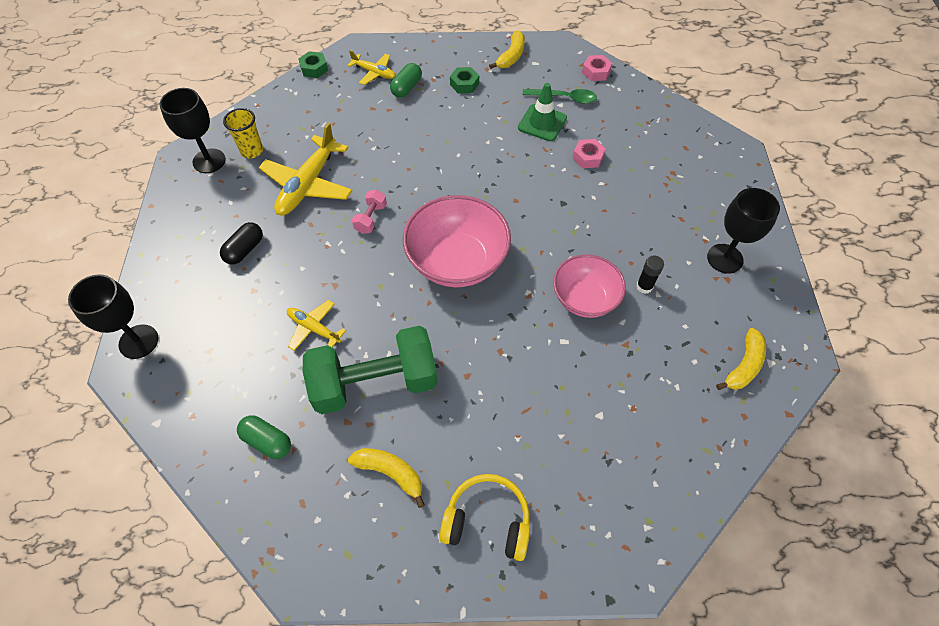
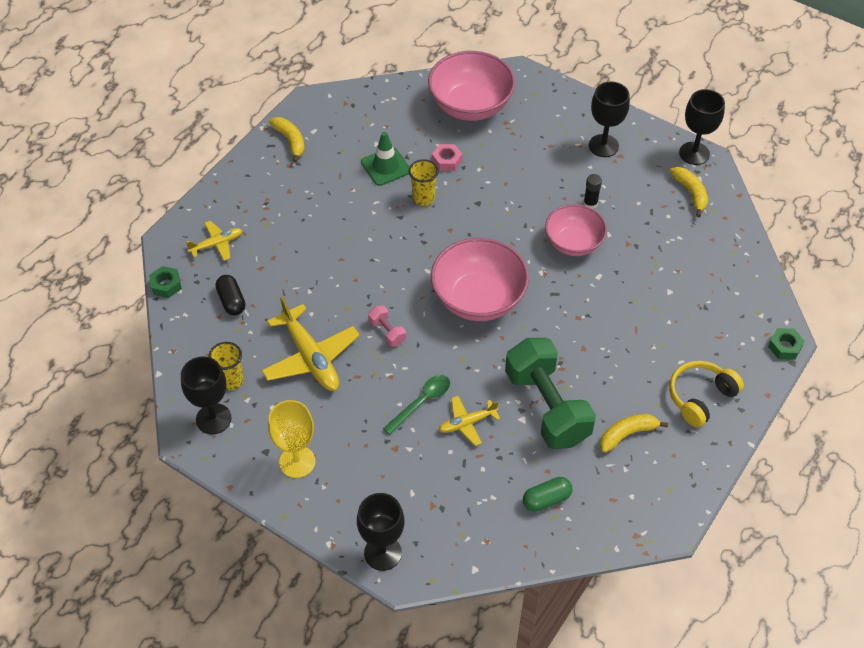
camera: 55 degrees left, 5 degrees down
black capsule [220,222,263,265] -> black capsule moved to [215,275,246,315]
green dumbbell [303,326,438,414] -> green dumbbell turned 45 degrees counterclockwise [505,338,596,449]
green capsule [390,63,422,98] -> none
green nut [450,67,479,94] -> green nut moved to [768,328,805,360]
green spoon [522,89,597,104] -> green spoon moved to [383,375,450,435]
pink nut [582,55,612,81] -> none
none -> yellow goblet [268,400,315,478]
none -> yellow cup [409,159,439,206]
none -> pink bowl [428,51,515,121]
none -> black goblet [679,89,725,165]

